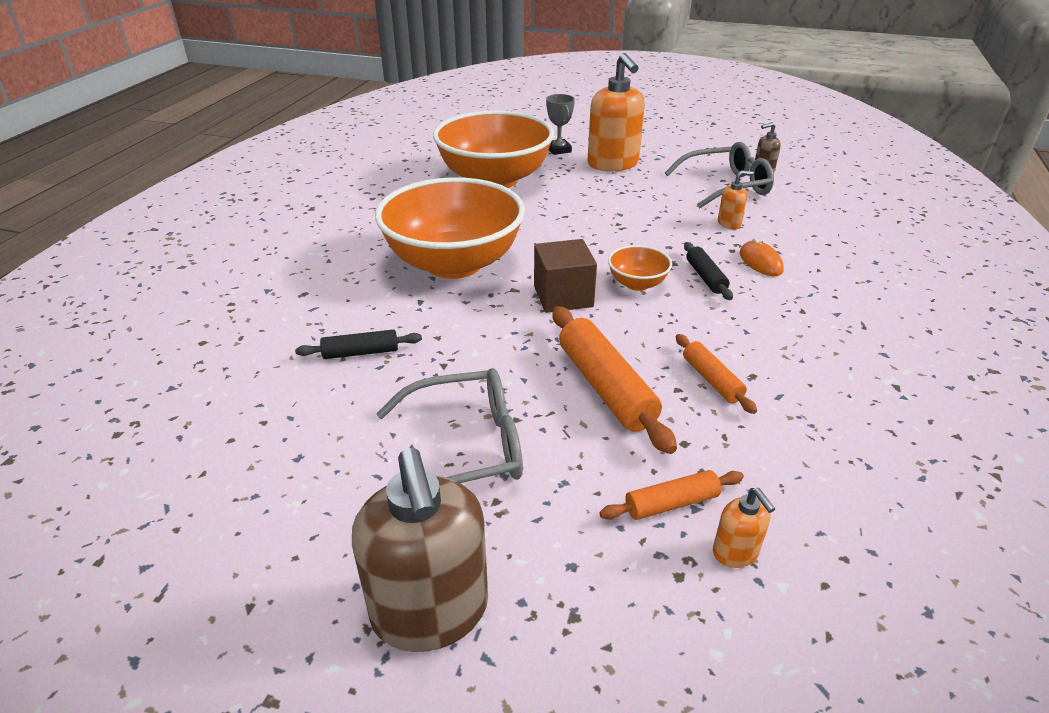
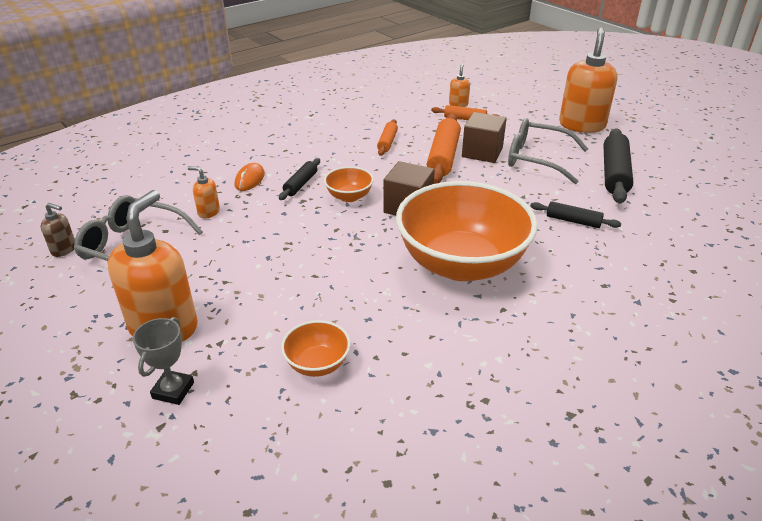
camera: 145 degrees left, 0 degrees up
brown soap dispenser [352,448,488,652] -> orange soap dispenser [559,28,618,133]
orange bowl [433,110,554,188] -> orange bowl [281,320,351,377], size x0.42
none -> brown cube [462,112,507,163]
none -> black rolling pin [604,128,633,204]

